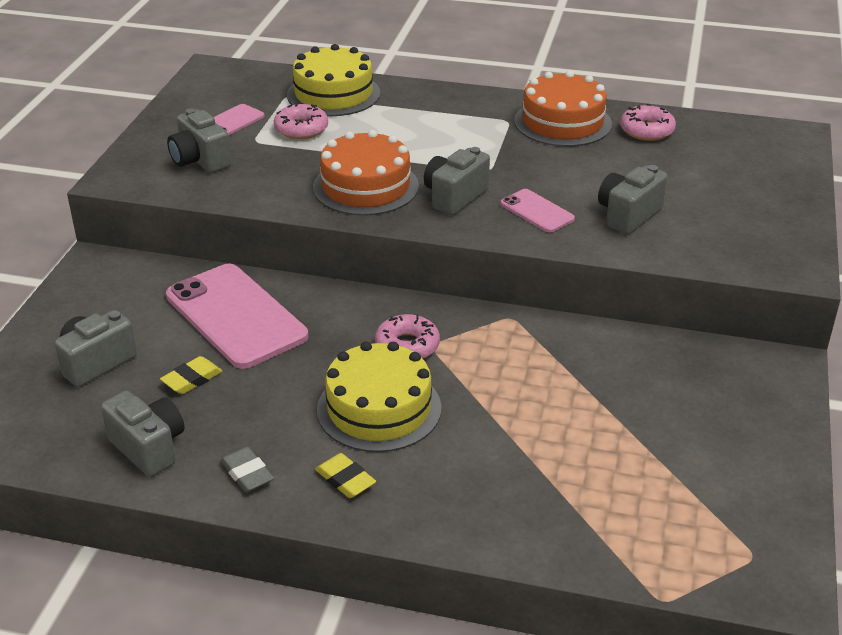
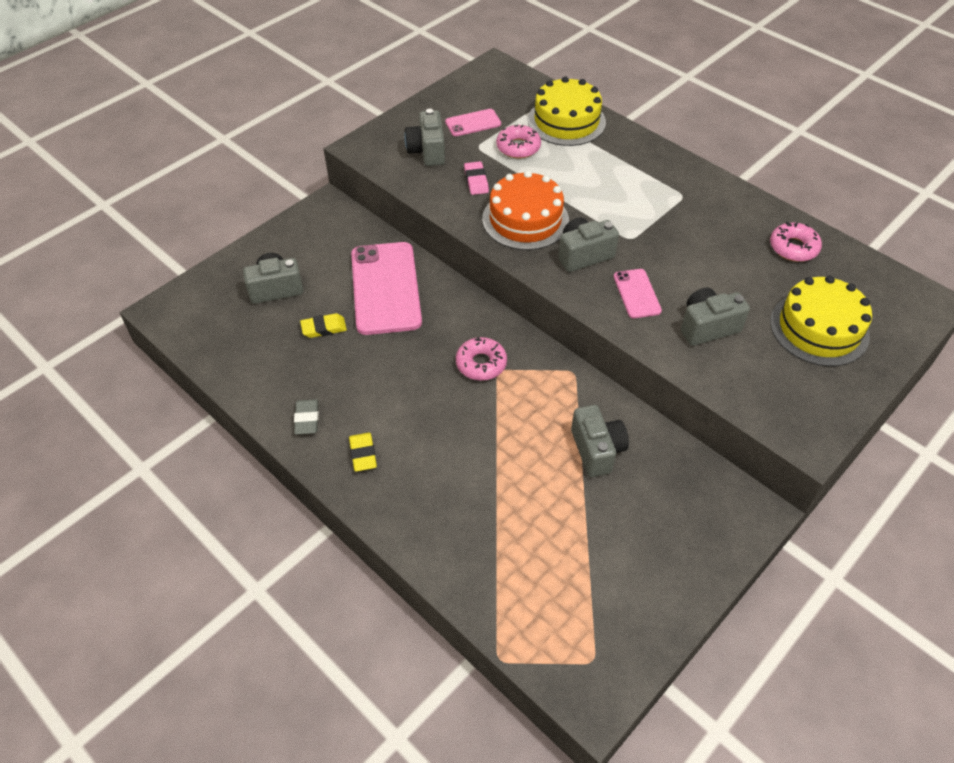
camera: 30 degrees right, 15 degrees up
grey camera [101,391,184,477] -> grey camera moved to [571,405,629,477]
yellow cake [317,341,441,452] -> yellow cake moved to [770,276,872,366]
orange cake [514,71,612,147] -> none
none -> pink eraser [464,161,489,195]

